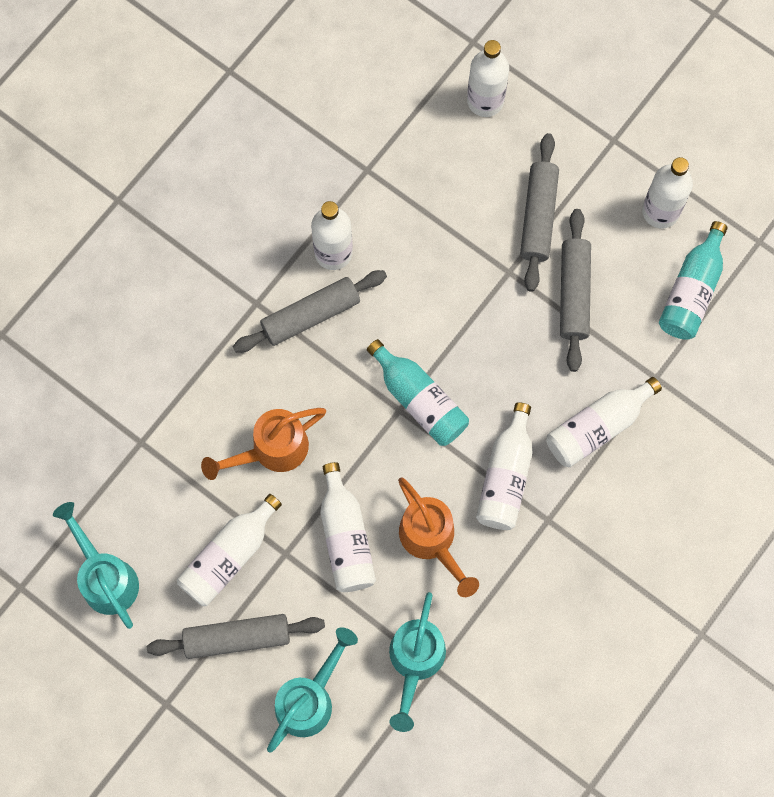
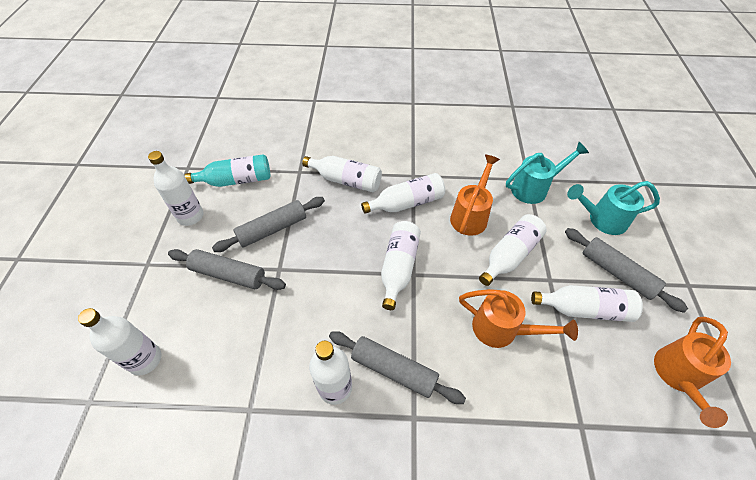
camera: 125 degrees left, 20 degrees down
turquoise watering can [53,502,139,629] -> orange watering can [654,317,731,428]
turquoise bottle [367,339,469,446] -> white bottle [381,221,421,310]
grey rolling pin [520,133,559,292] -> grey rolling pin turned 45 degrees clockwise [168,249,286,290]

